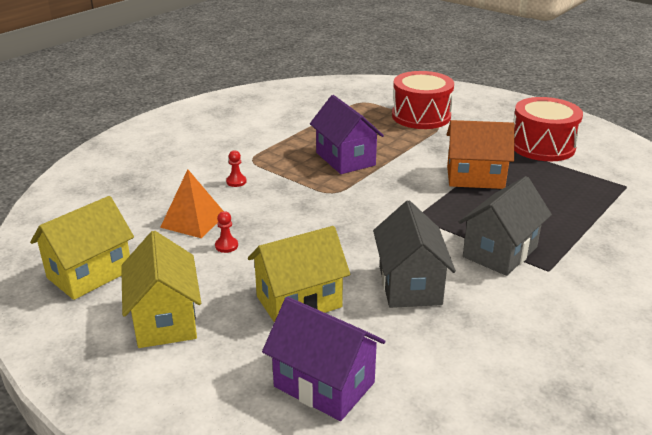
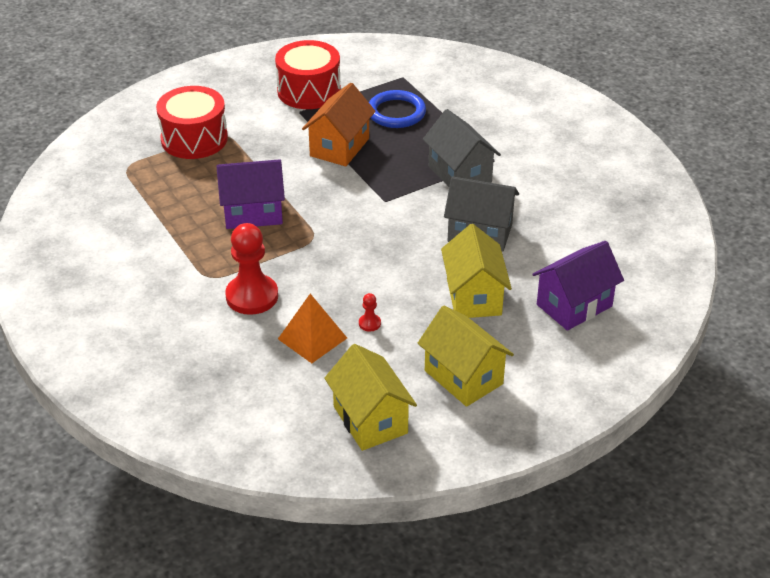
camera: 70 degrees left, 10 degrees up
yellow house [121,231,201,348] -> yellow house turned 45 degrees clockwise [418,306,514,407]
red pawn [226,150,247,187] -> red pawn [225,223,278,315], size x2.38
none -> blue ring [369,90,426,128]

